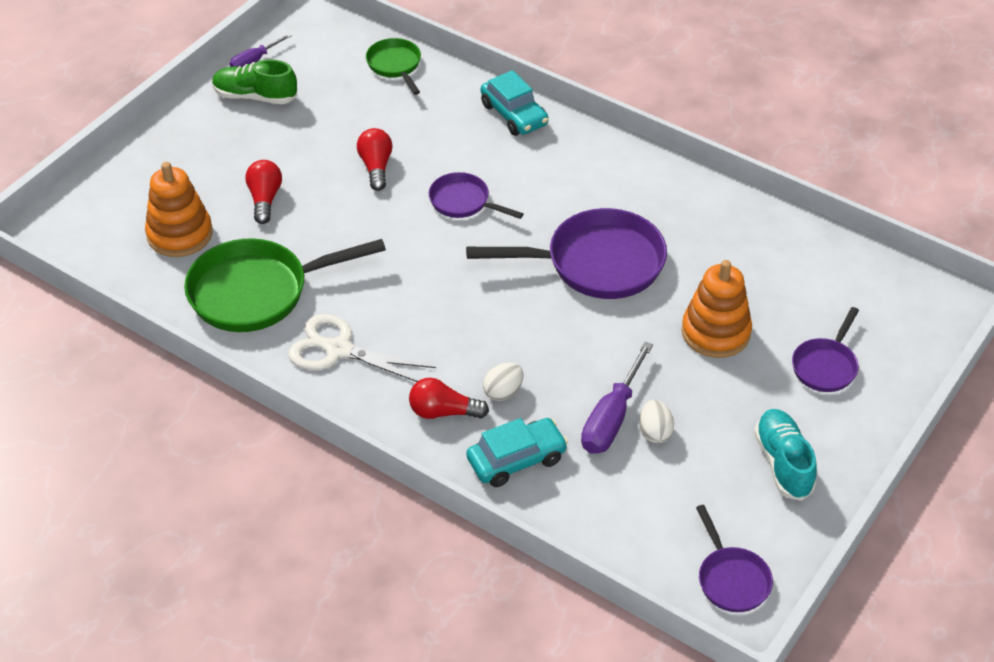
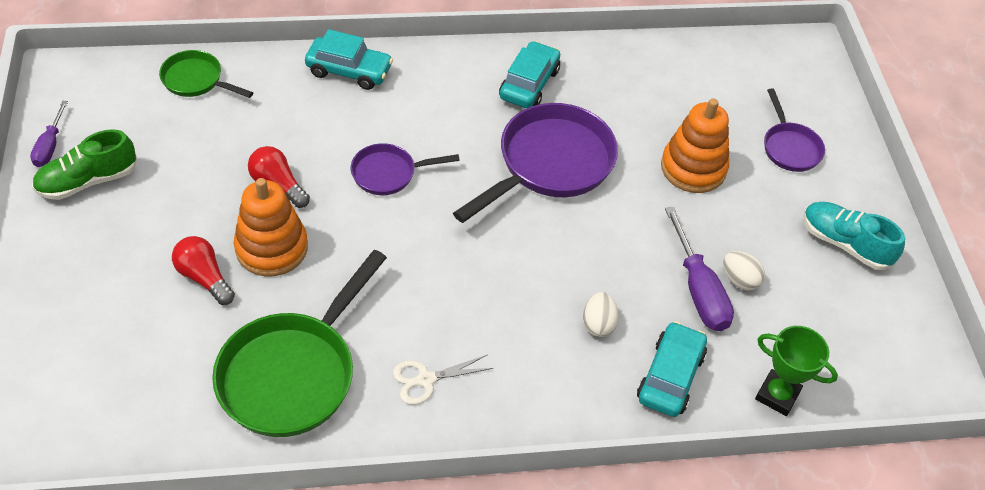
camera: 45 degrees left, 5 degrees up
orange stacking toy [145,162,213,257] -> orange stacking toy moved to [234,178,308,277]
white scissors [288,314,436,382] -> white scissors [393,355,493,405], size x0.62
red light bulb [409,378,489,419] -> none
purple pan [696,505,773,612] -> none
none -> turquoise car [499,41,560,108]
none -> green trophy [755,326,838,416]

